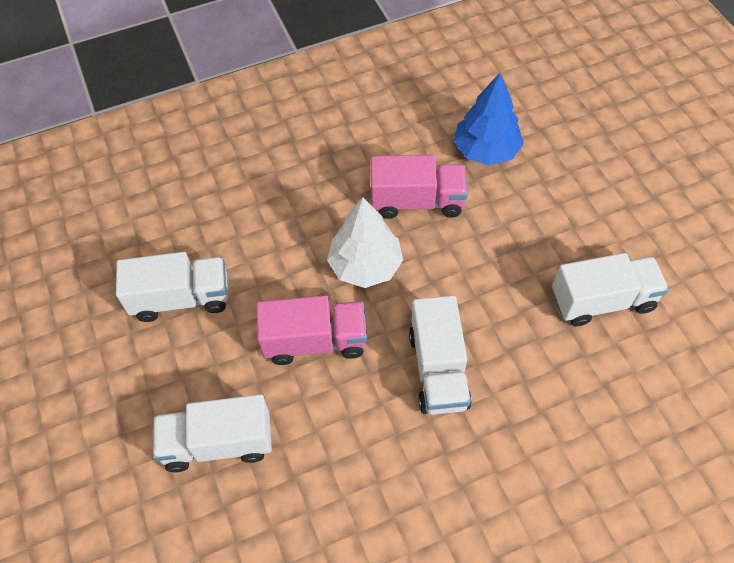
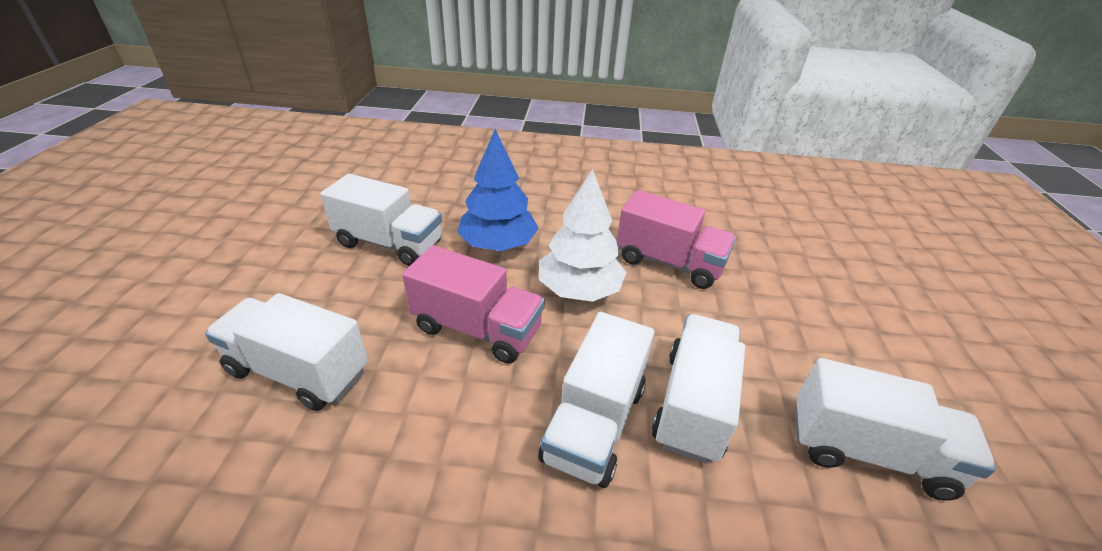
camera: 25 degrees right, 20 degrees down
blue tree [454,73,524,166] -> blue tree moved to [457,129,539,251]
none -> white truck [652,314,745,464]

